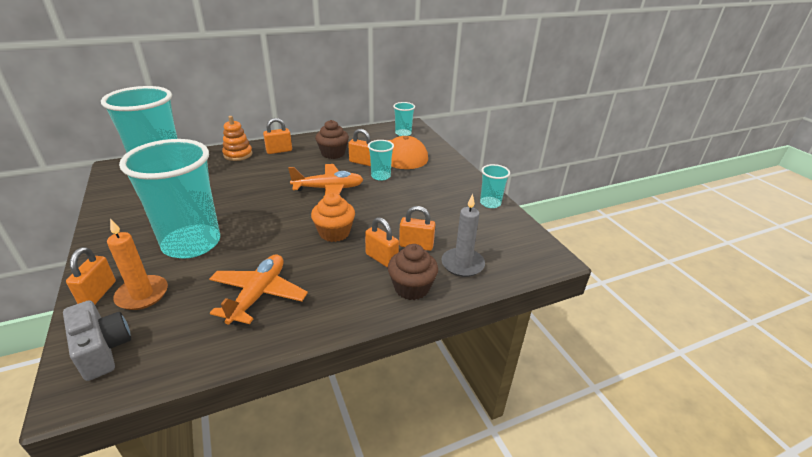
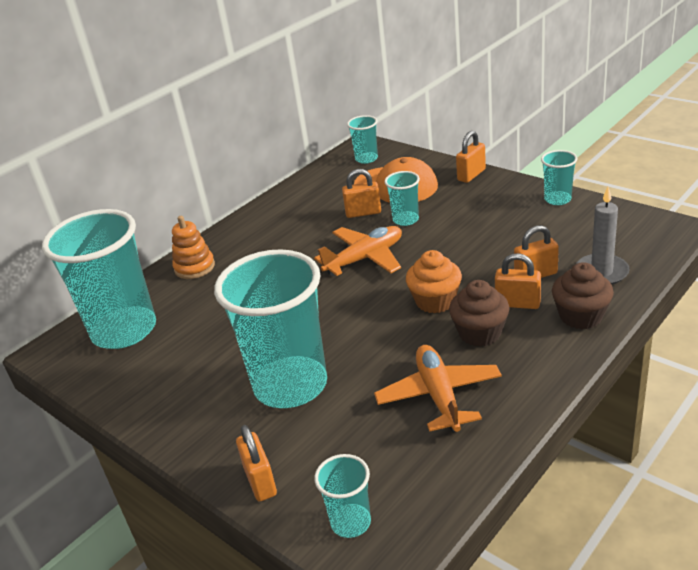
camera: 20 degrees left, 0 degrees up
grey camera [63,300,131,381] -> turquoise cup [314,454,371,538]
orange candle [107,218,168,310] -> none
orange padlock [263,118,292,154] -> orange padlock moved to [456,131,486,183]
brown cupcake [315,120,349,159] -> brown cupcake moved to [449,280,509,347]

